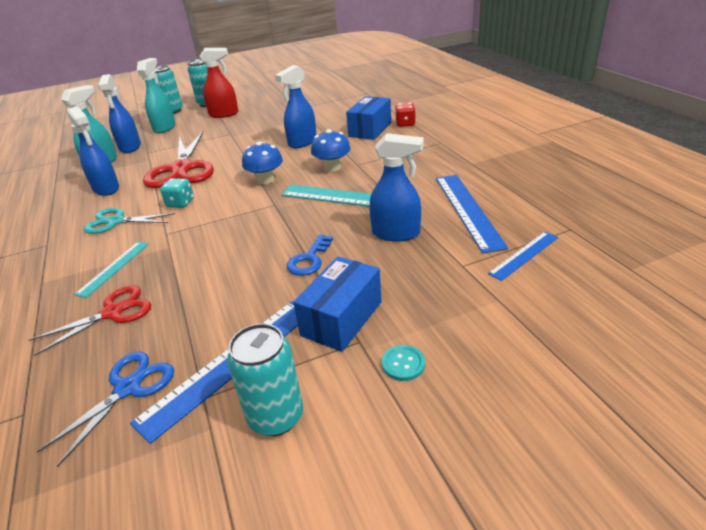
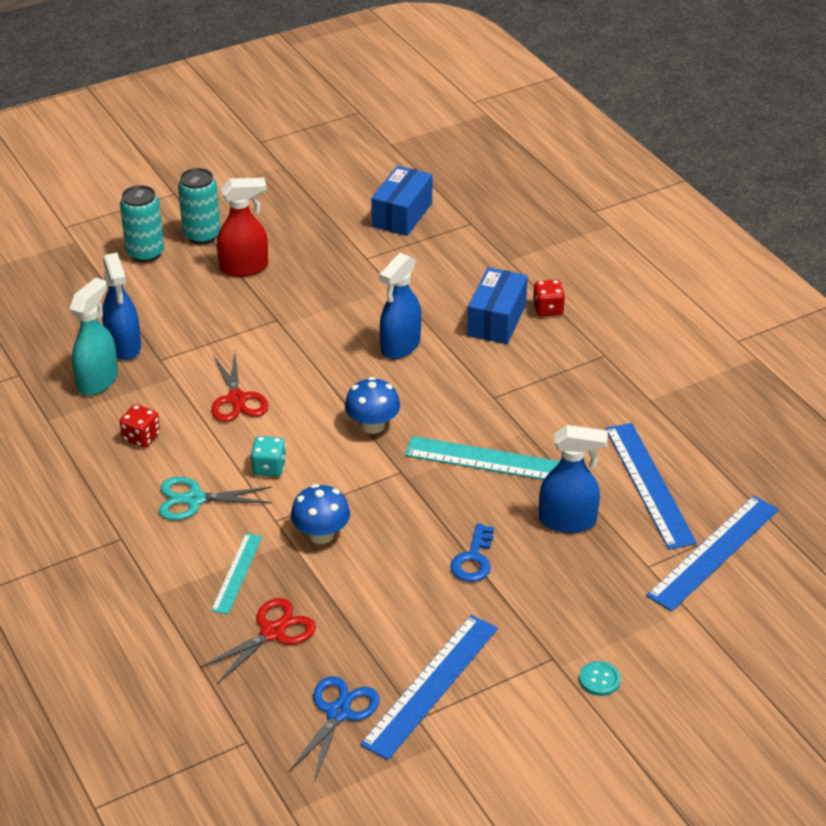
camera: 10 degrees left, 5 degrees up
blue spray bottle [67,106,119,196] -> red dice [120,404,160,448]
turquoise spray bottle [137,58,176,134] -> none
red scissors [143,132,214,188] -> red scissors [211,353,269,422], size x0.58
turquoise can [227,323,303,436] -> none
blue box [293,256,382,352] -> blue box moved to [371,166,432,236]
blue mushroom [311,129,351,172] -> blue mushroom moved to [291,484,350,544]
blue ruler [488,232,558,281] -> blue ruler [646,496,779,611], size x1.73

